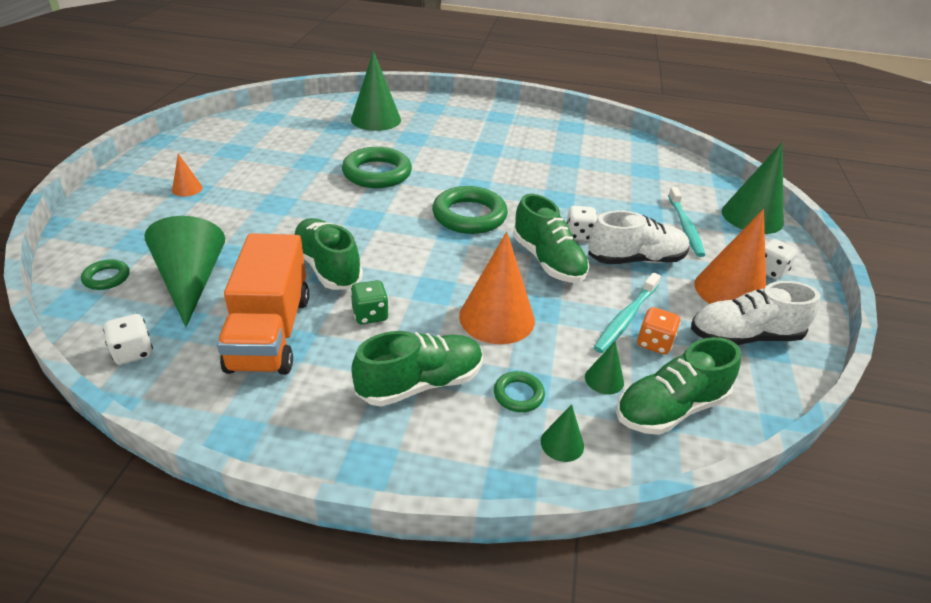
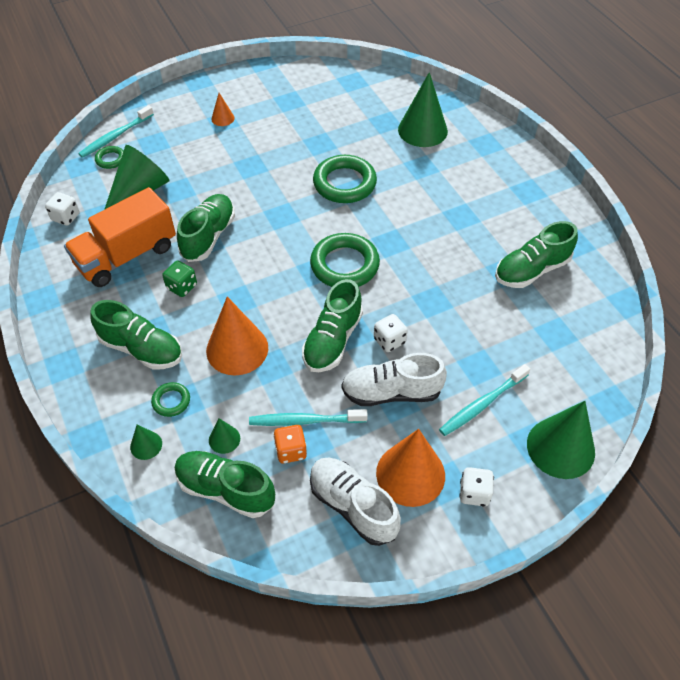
camera: 55 degrees right, 15 degrees up
white shoe [588,211,689,264] -> white shoe turned 135 degrees clockwise [341,353,447,406]
none -> turquoise toothbrush [78,105,154,158]
none -> green shoe [495,221,578,288]

